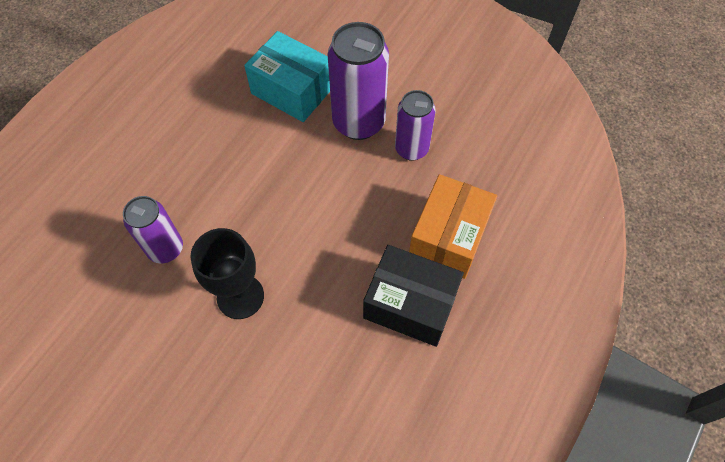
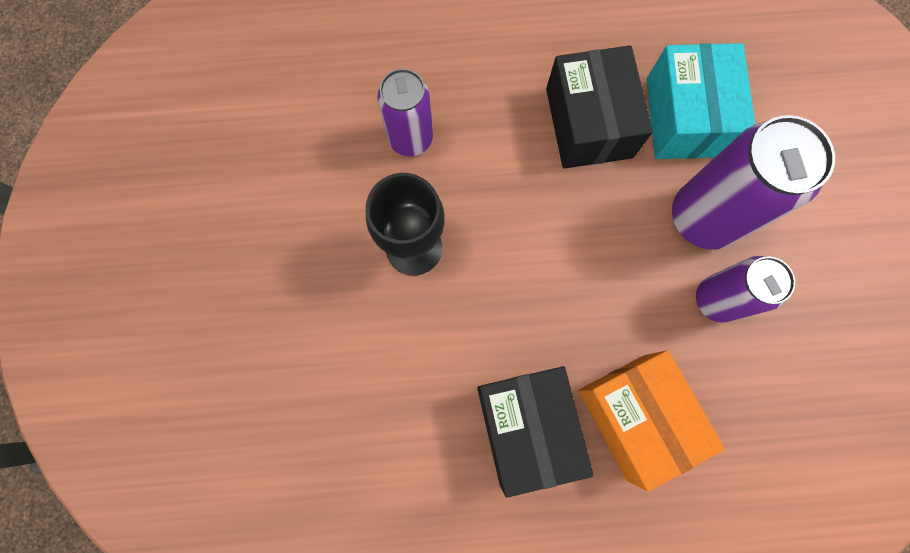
camera: 55 degrees right, 15 degrees up
orange box [409,174,497,279] -> orange box turned 75 degrees clockwise [578,350,725,492]
none -> black box [546,46,653,169]

